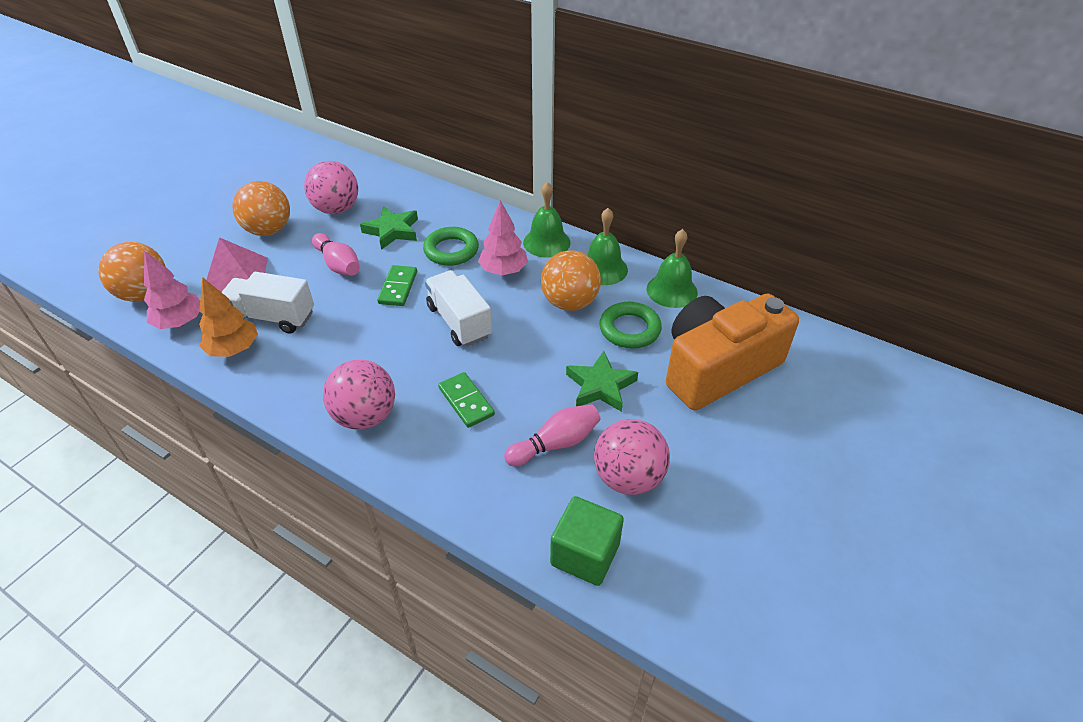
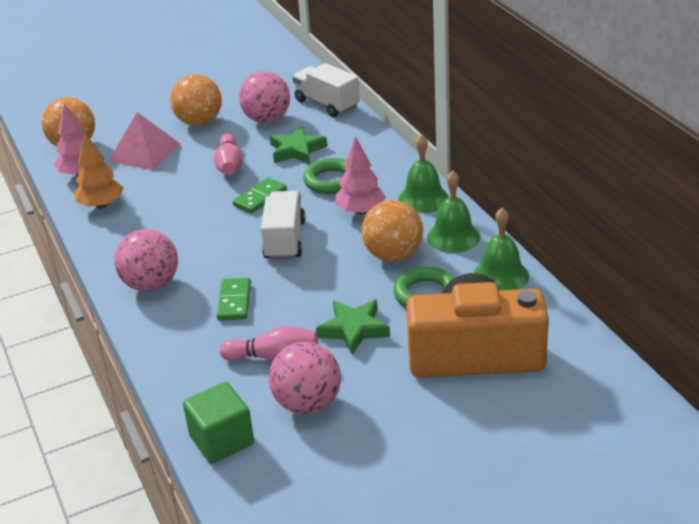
camera: 35 degrees right, 10 degrees down
white truck [222,272,314,334] -> white truck moved to [292,63,360,117]

